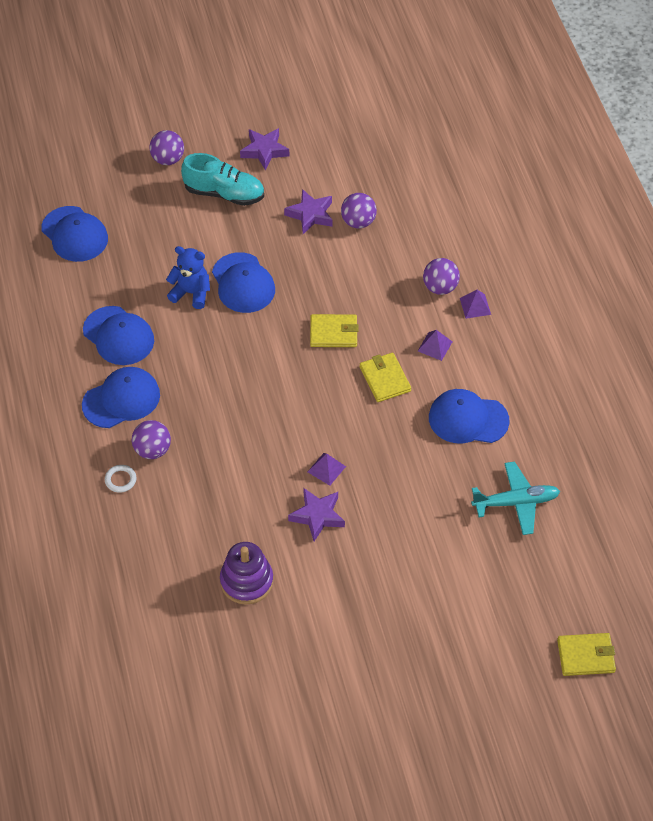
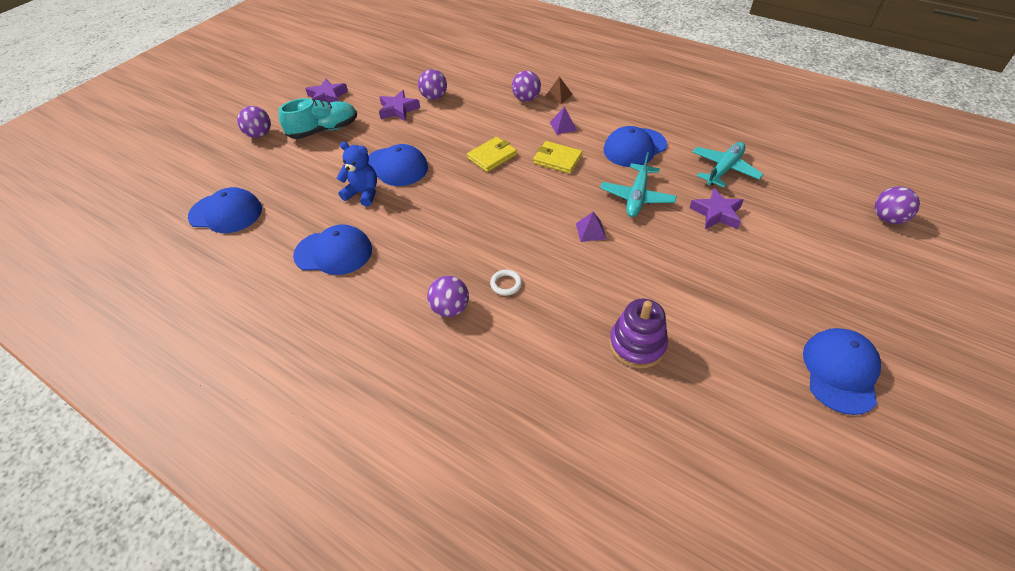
camera: 40 degrees left, 5 degrees down
blue cap [82,367,160,428] -> blue cap moved to [803,328,881,415]
white ring [105,465,137,493] -> white ring moved to [490,270,522,295]
blue teddy bear [166,246,210,309] -> blue teddy bear turned 45 degrees clockwise [337,142,377,207]
purple star [288,488,345,541] -> purple star moved to [690,188,743,229]
purple pyramid [460,290,491,319] -> brown pyramid [544,76,573,104]
yellow wallet [557,633,616,676] -> purple ball [875,186,920,224]
none -> turquoise plane [600,152,677,217]

